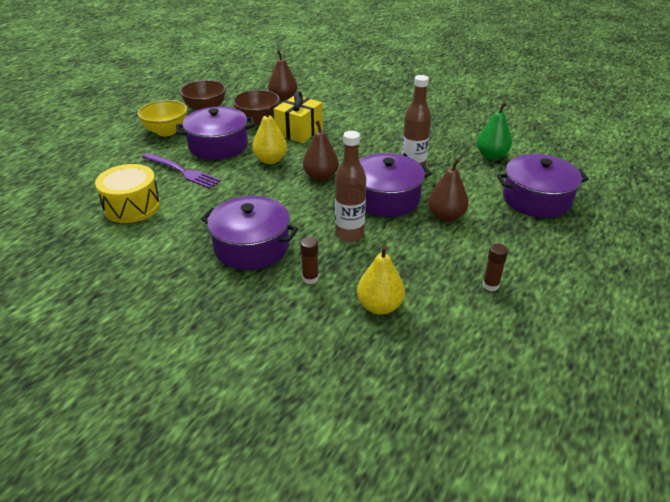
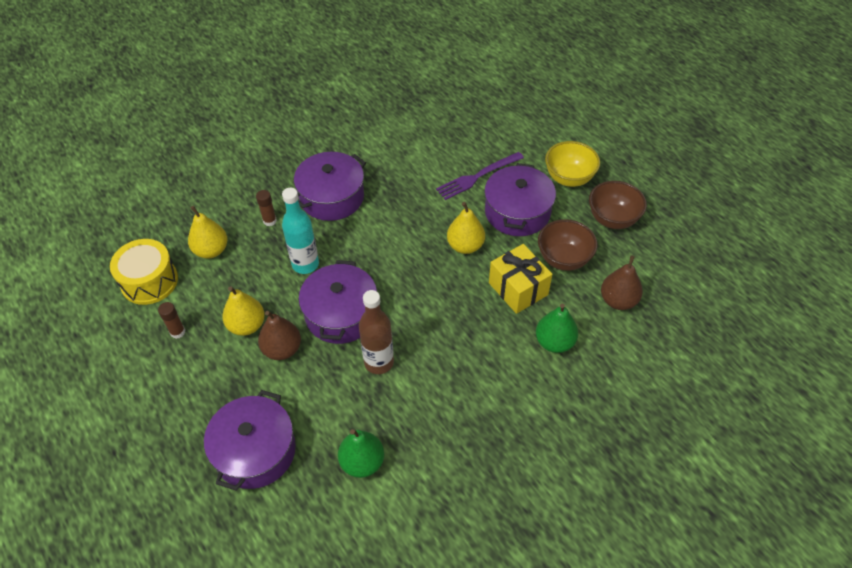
camera: 115 degrees right, 15 degrees up
yellow drum [95,164,161,223] -> yellow drum moved to [110,239,178,305]
brown pear [303,120,339,181] -> none
brown bottle [335,131,366,242] -> turquoise bottle [282,188,319,274]
none -> yellow pear [222,287,265,336]
none -> green pear [536,304,578,353]

